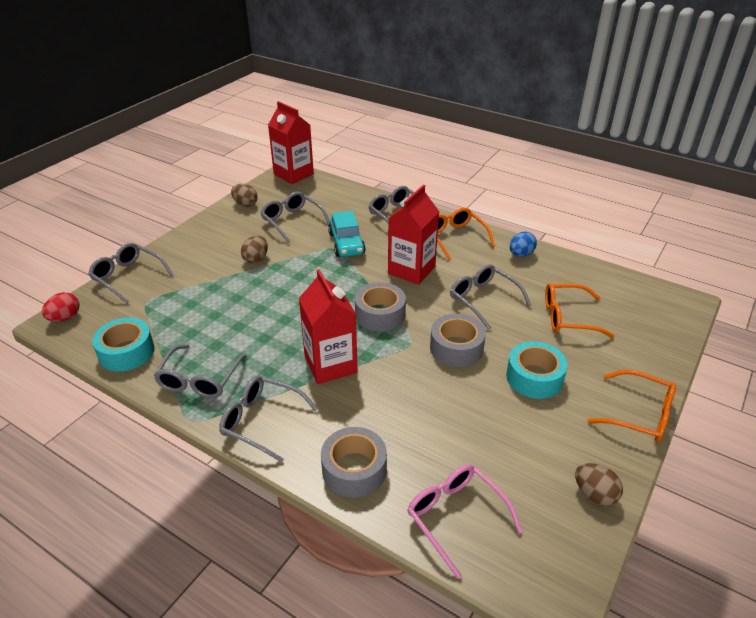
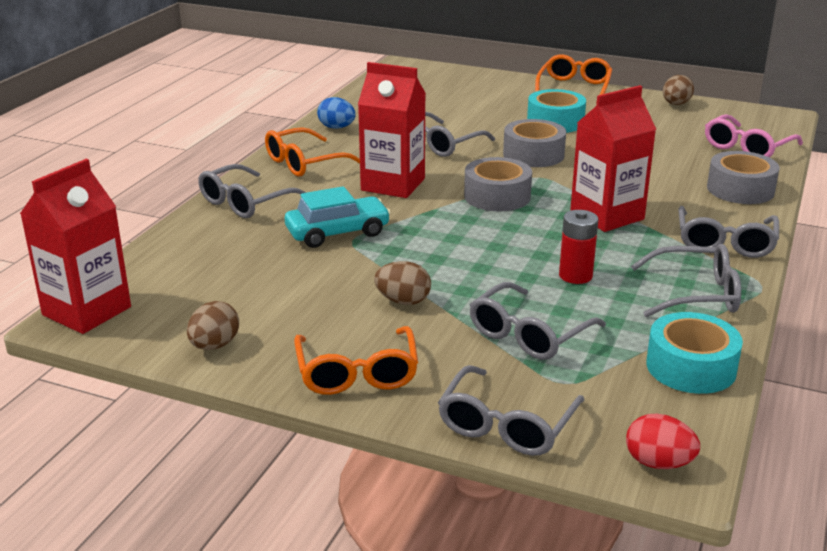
camera: 100 degrees left, 10 degrees down
grey glasses [260,192,330,243] -> grey glasses moved to [470,282,606,360]
orange glasses [545,283,614,338] -> orange glasses moved to [294,326,418,395]
none -> red battery [559,210,598,284]

